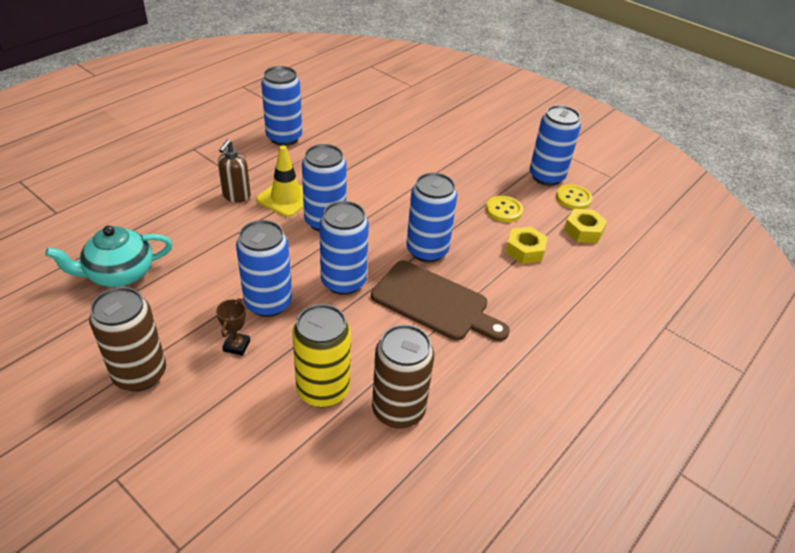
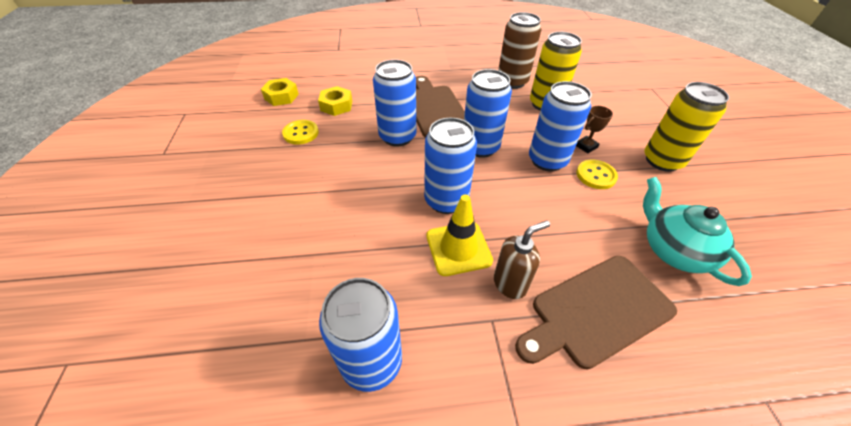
camera: 135 degrees left, 5 degrees up
turquoise teapot [45,225,173,287] -> turquoise teapot turned 135 degrees counterclockwise [643,177,752,286]
brown can [89,287,166,392] -> yellow can [645,82,729,172]
blue can [529,105,581,186] -> none
yellow button [556,184,593,209] -> yellow button moved to [576,160,618,189]
none -> brown cutting board [515,256,677,370]

